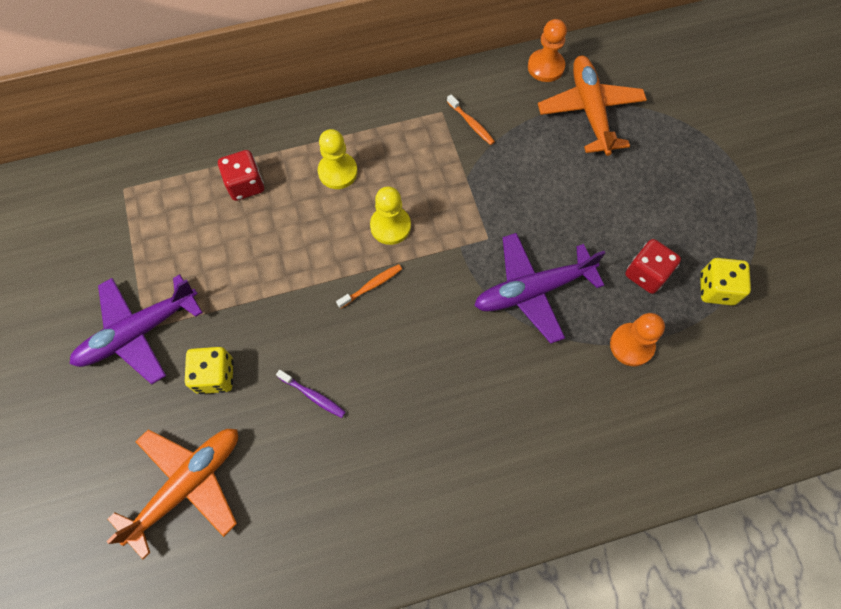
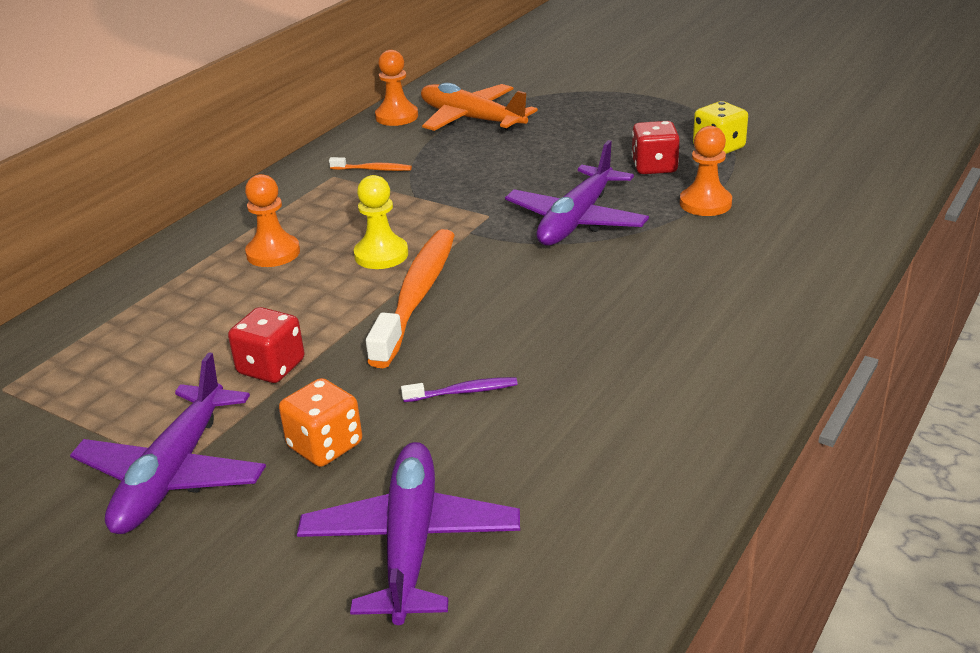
camera: 40 degrees left, 35 degrees down
orange plane [106,429,238,559] -> purple plane [297,442,520,625]
yellow dice [185,347,234,394] -> orange dice [279,378,362,467]
red dice [218,150,264,201] -> red dice moved to [228,307,305,383]
yellow pawn [318,129,358,189] -> orange pawn [245,174,300,267]
orange toothbrush [336,264,402,309] -> orange toothbrush [366,229,455,368], size x2.34

